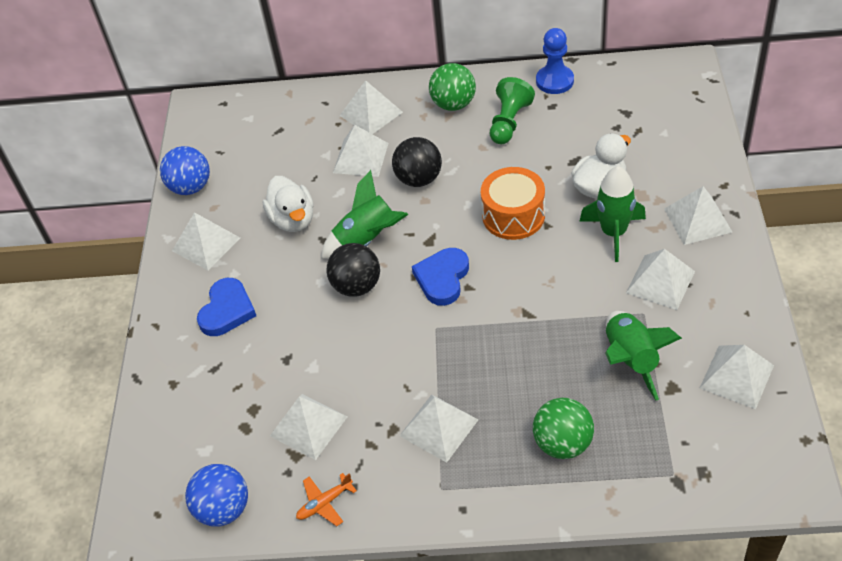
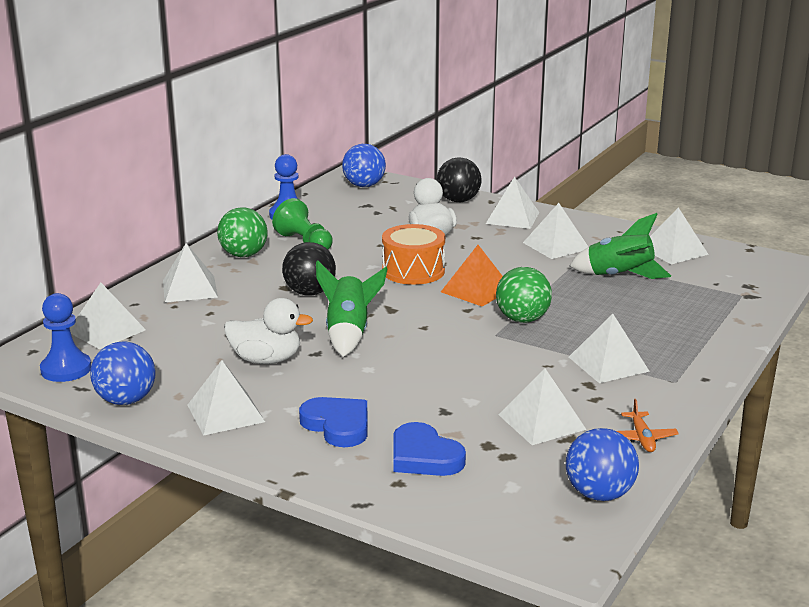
camera: 65 degrees left, 25 degrees down
black ball [327,243,380,297] -> black ball moved to [437,158,482,202]
white pyramid [333,125,389,177] -> white pyramid moved to [70,283,146,349]
blue heart [412,248,469,306] -> blue heart moved to [393,422,466,476]
green ball [533,398,594,459] -> green ball moved to [496,267,552,323]
green rocket [579,166,646,262] -> none
none -> blue pawn [40,293,91,382]
none -> blue ball [342,144,386,187]
none -> orange pyramid [441,245,503,307]

